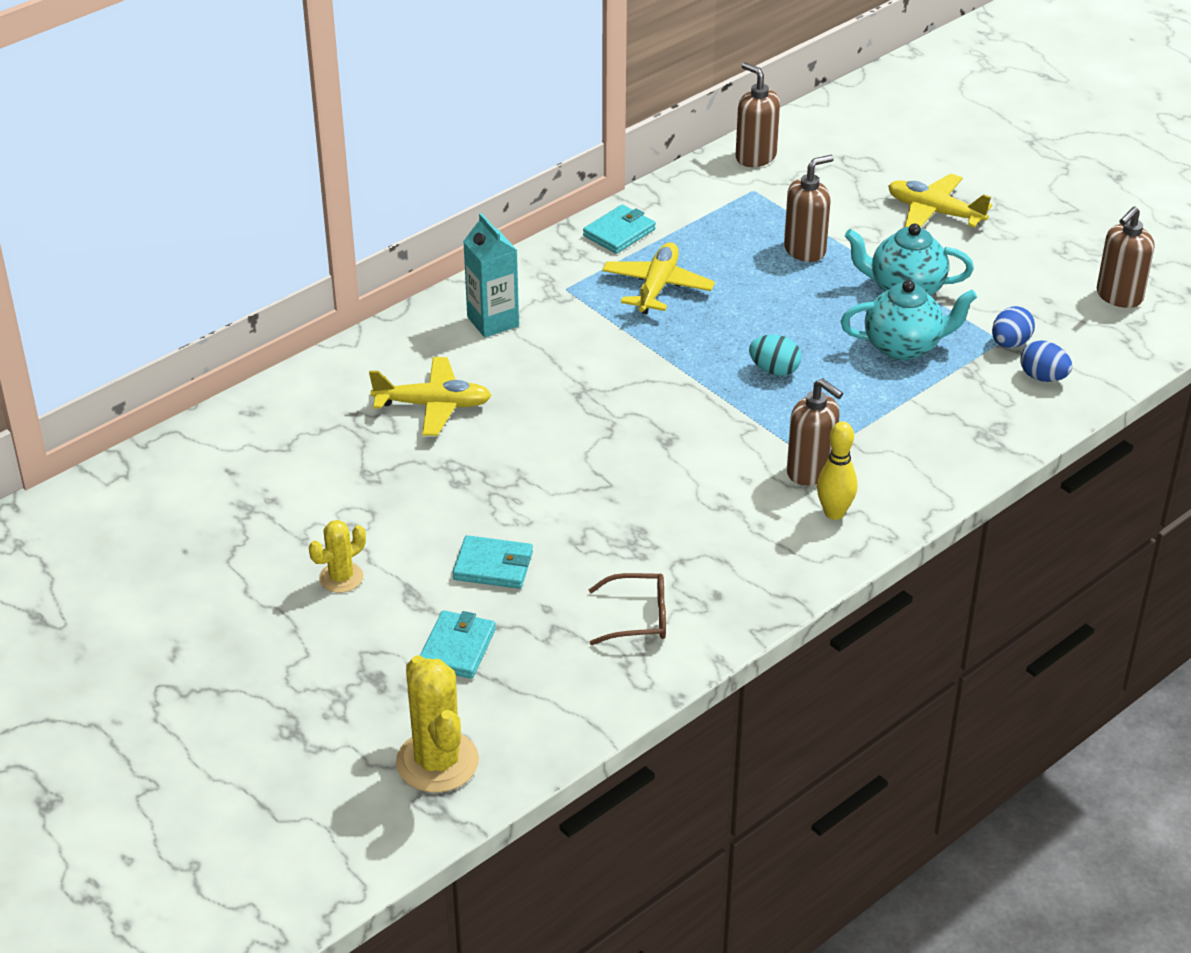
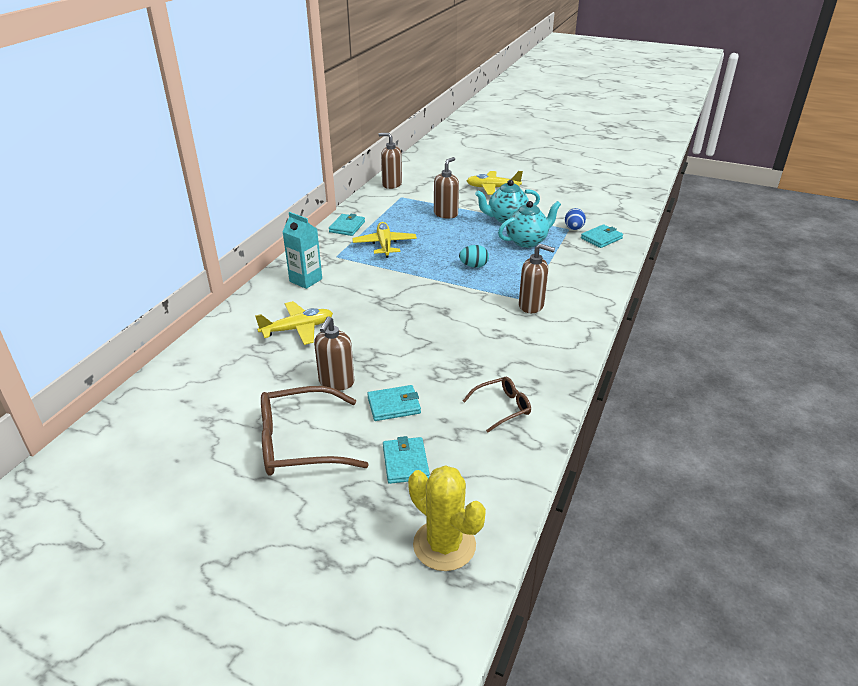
camera: 25 degrees left, 5 degrees down
yellow cactus [309,520,366,593] -> brown glasses [261,386,369,476]
yellow bowling pin [817,421,857,520] -> none
blue egg [1020,340,1072,382] -> turquoise wallet [581,224,623,248]
brown soap dispenser [1097,206,1154,308] -> brown soap dispenser moved to [314,316,354,391]

